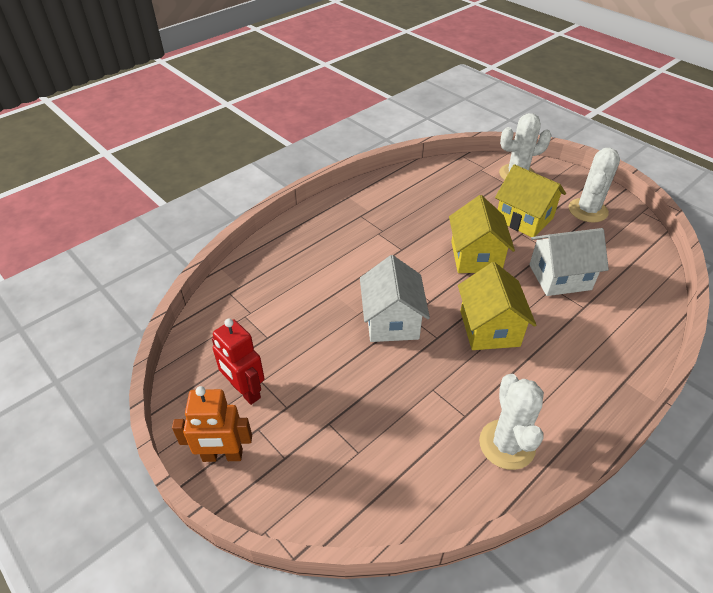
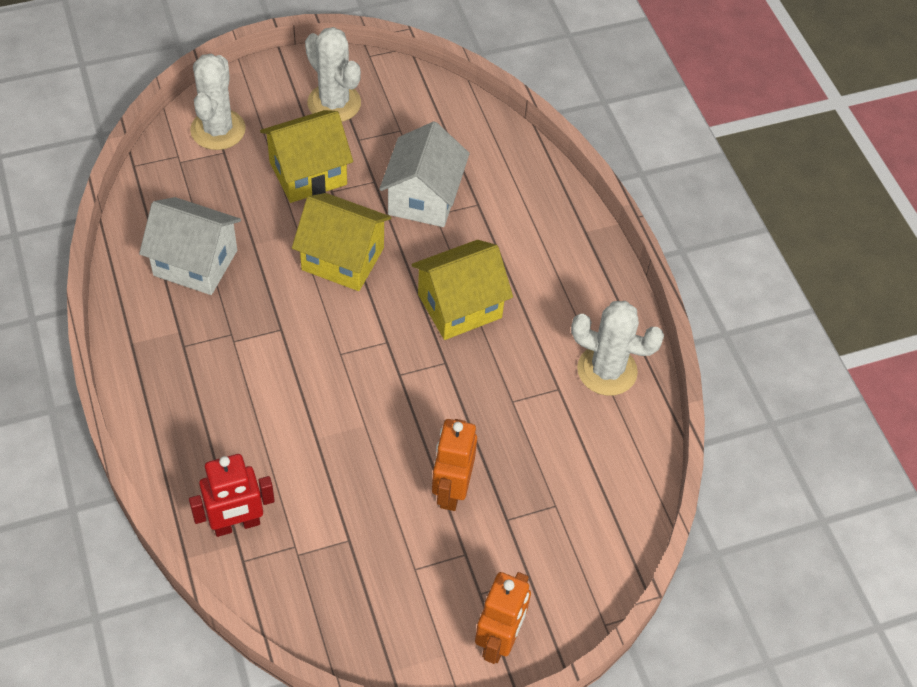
camera: 70 degrees left, 10 degrees up
red robot [212,318,265,405] -> red robot moved to [189,454,275,537]
white house [360,255,430,342] -> white house moved to [139,197,241,295]
yellow house [458,262,536,350] -> yellow house turned 45 degrees counterclockwise [411,240,513,340]
none -> orange robot [432,419,477,511]

